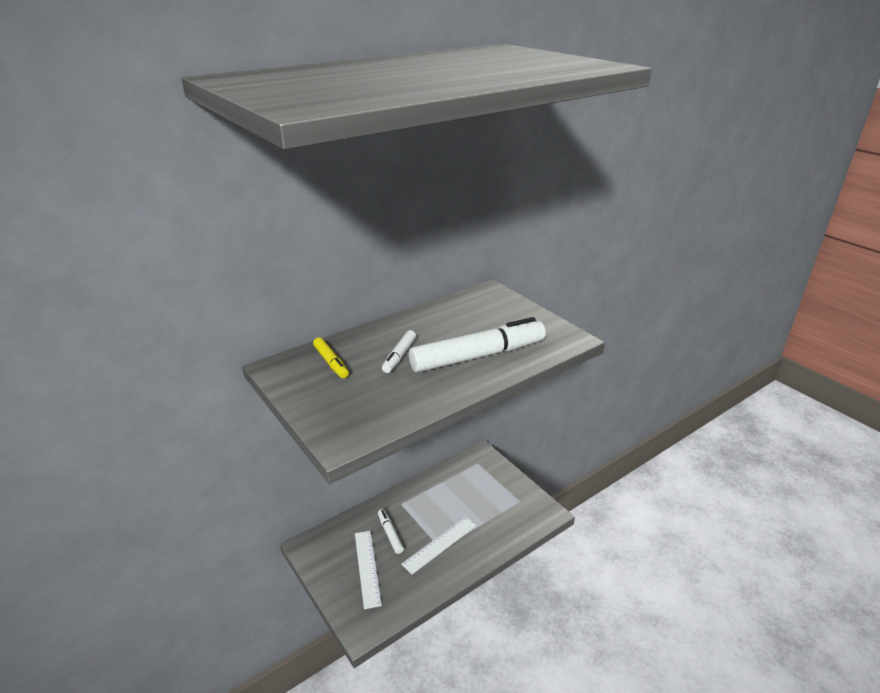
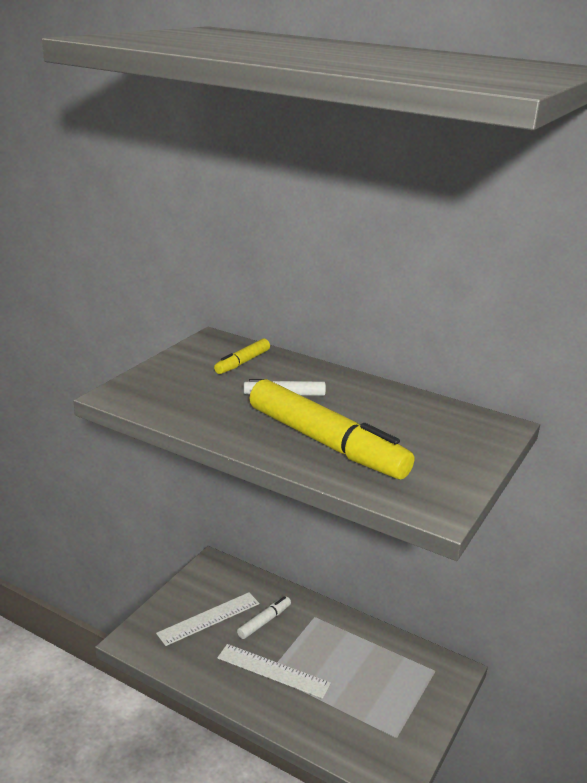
camera: 65 degrees right, 5 degrees down
white marker [409,317,546,373] -> yellow marker [249,379,414,479]

